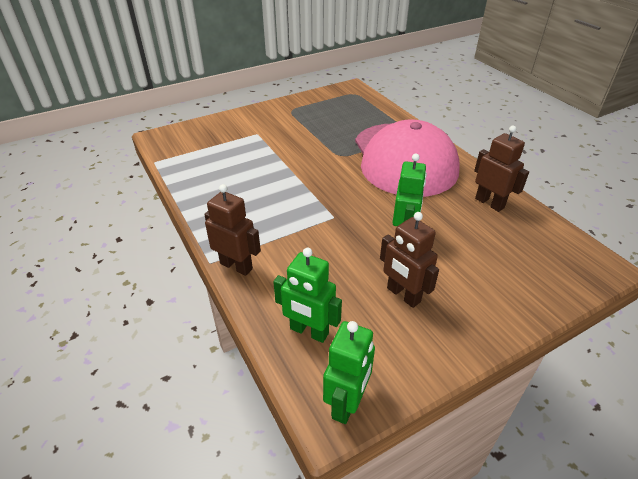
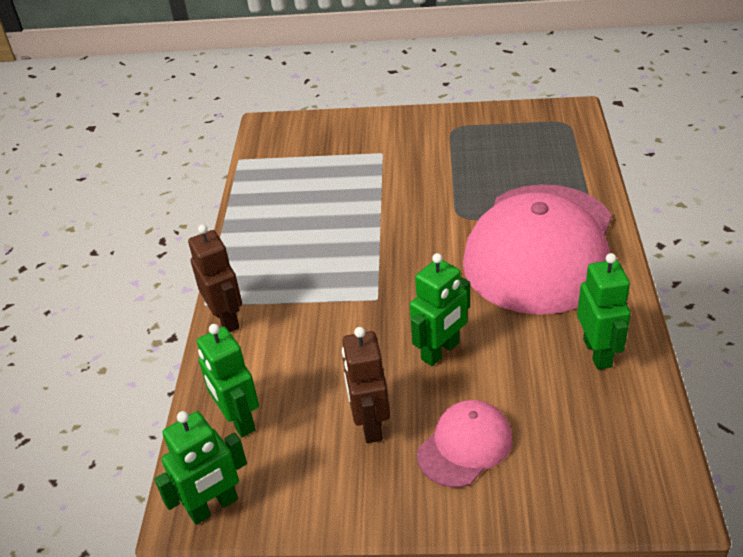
camera: 35 degrees right, 0 degrees up
brown robot [474,126,529,212] -> green robot [577,253,631,370]
none -> pink cap [417,400,512,488]

